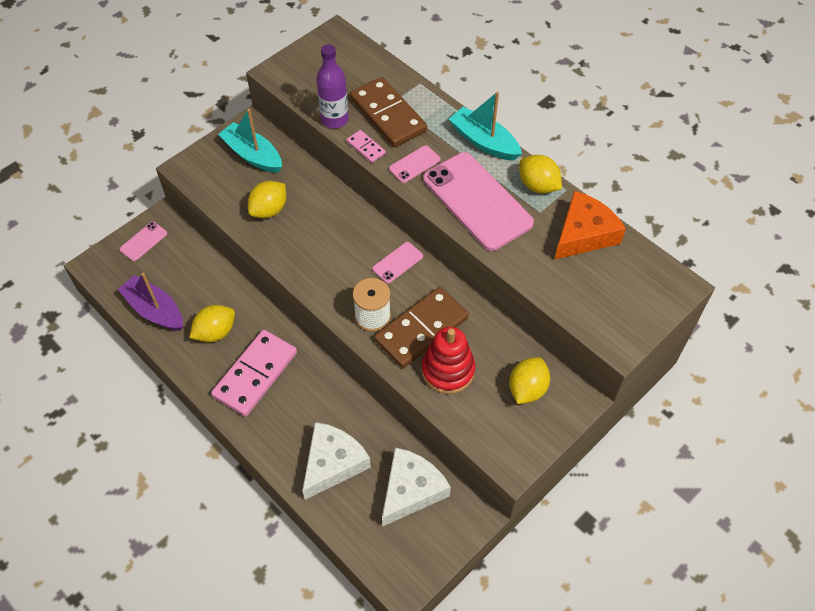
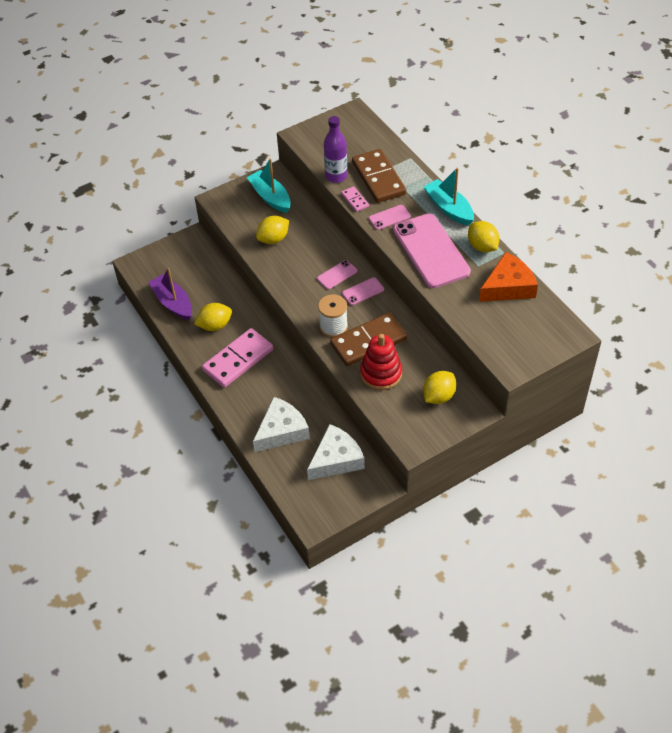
camera: 15 degrees right, 5 degrees down
pink phone [119,222,167,261] -> pink phone moved to [317,260,357,290]

